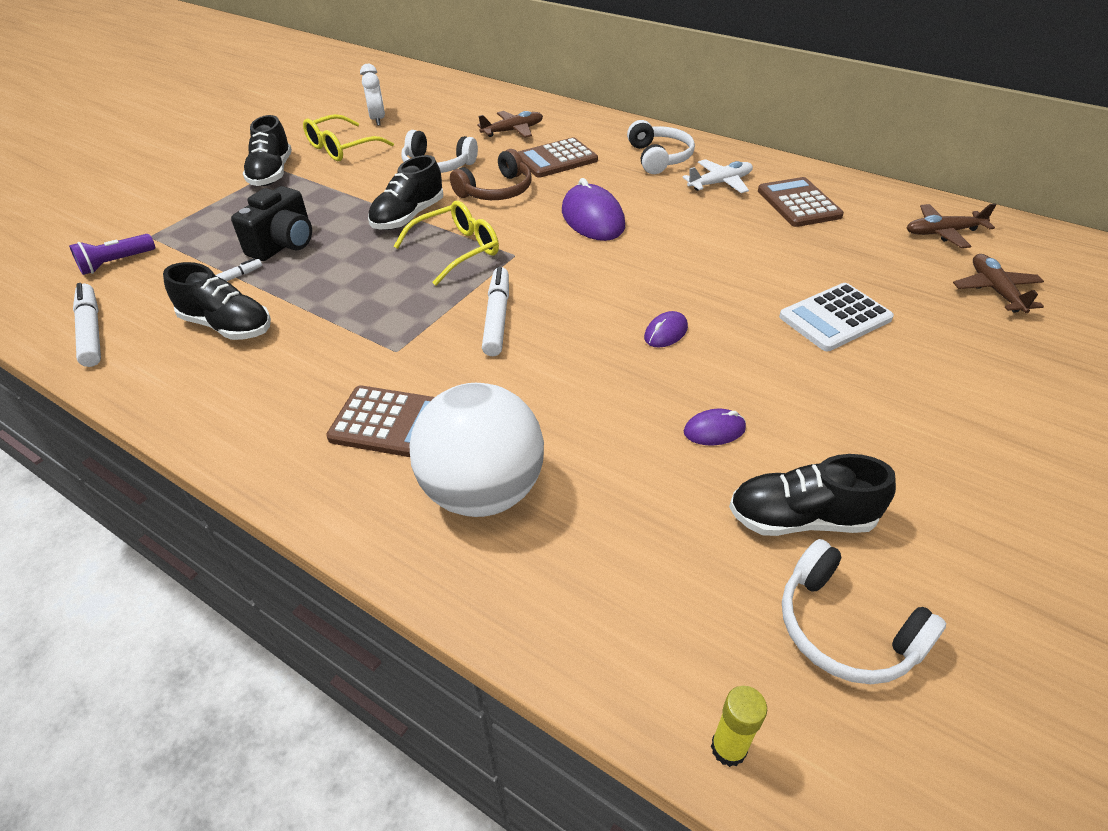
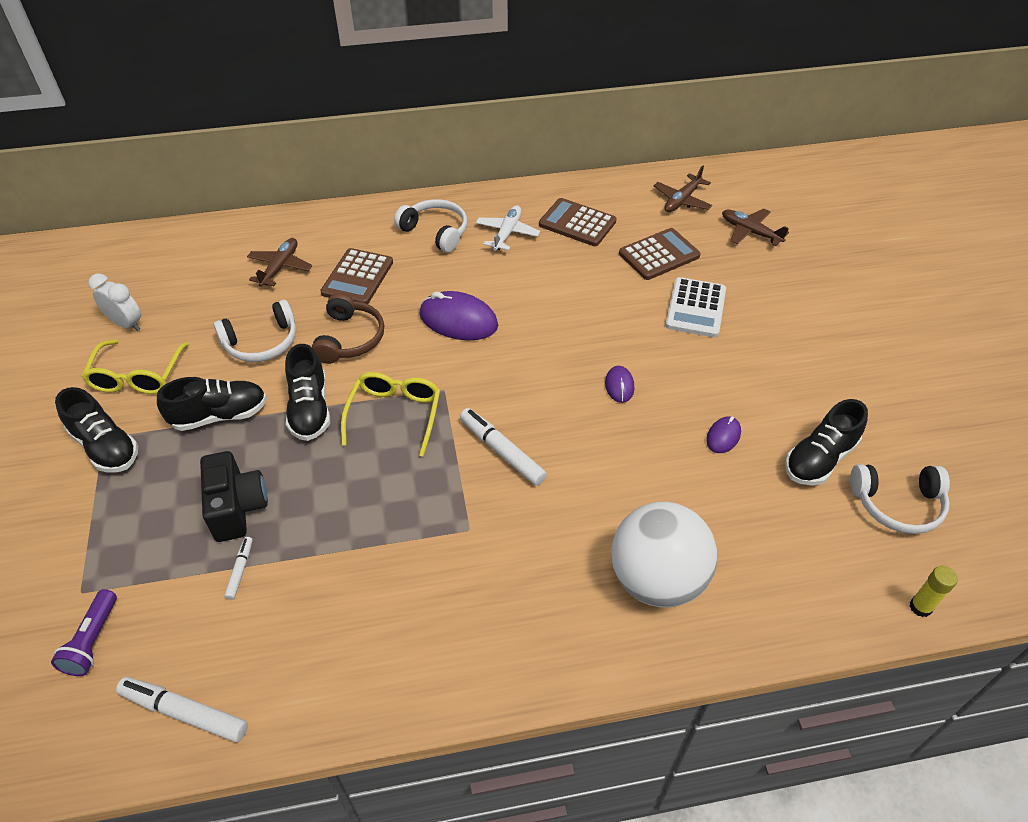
camera: 45 degrees left, 5 degrees up
black shoe [163,262,271,340] -> black shoe moved to [157,377,267,431]
brown calculator [326,385,435,457] -> brown calculator moved to [619,228,701,280]

